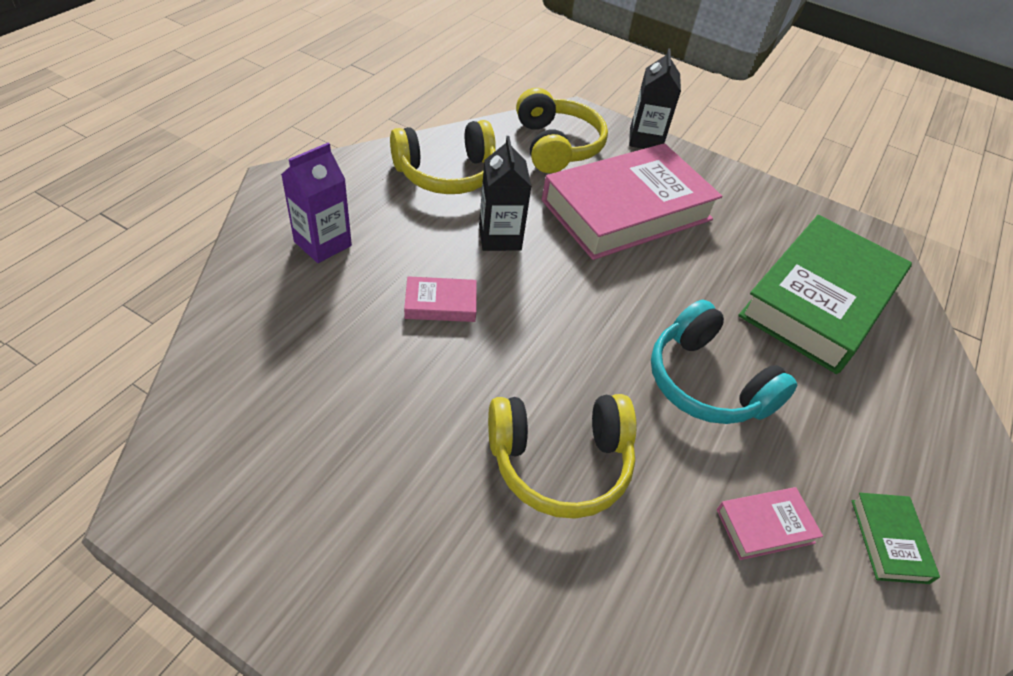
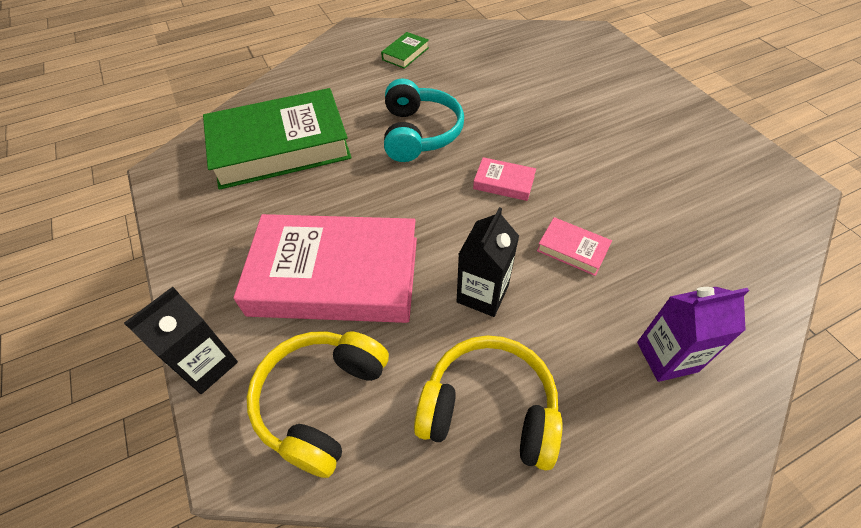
camera: 140 degrees left, 5 degrees up
yellow headphones [488,394,637,519] -> none
pink book [717,487,823,560] -> pink book moved to [473,157,536,201]

